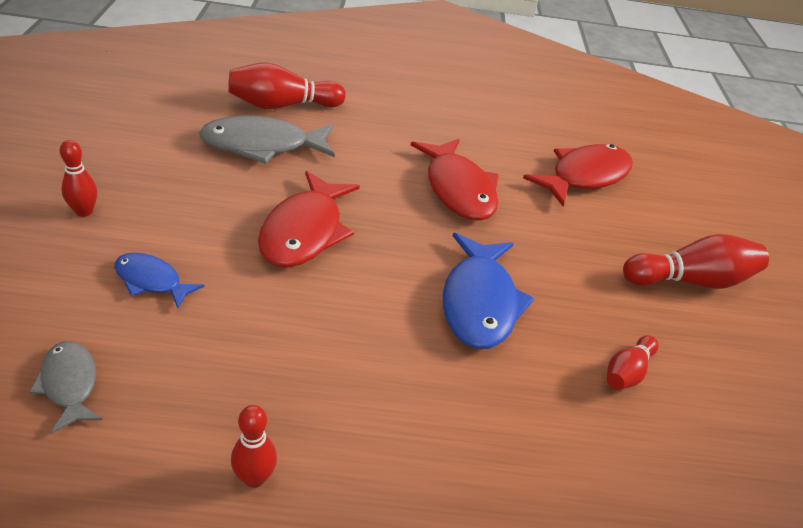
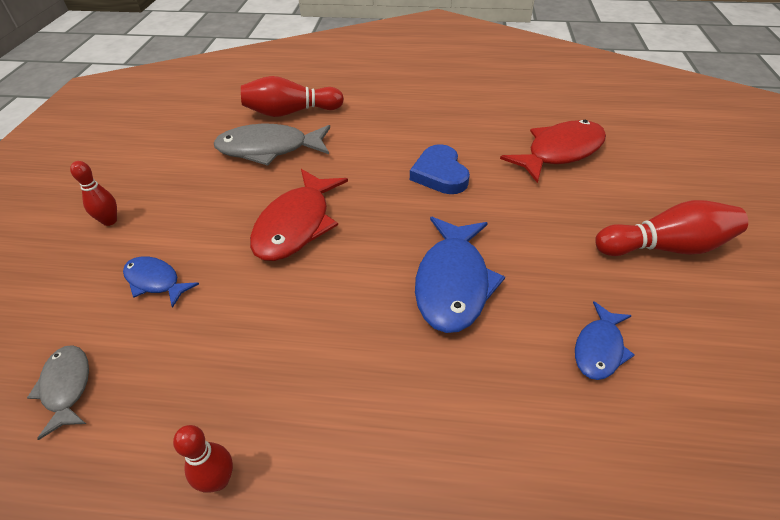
camera: 10 degrees right, 5 degrees up
red fish [411,139,499,221] -> blue heart [410,144,470,194]
red bowling pin [607,335,659,390] -> blue fish [575,301,635,380]

